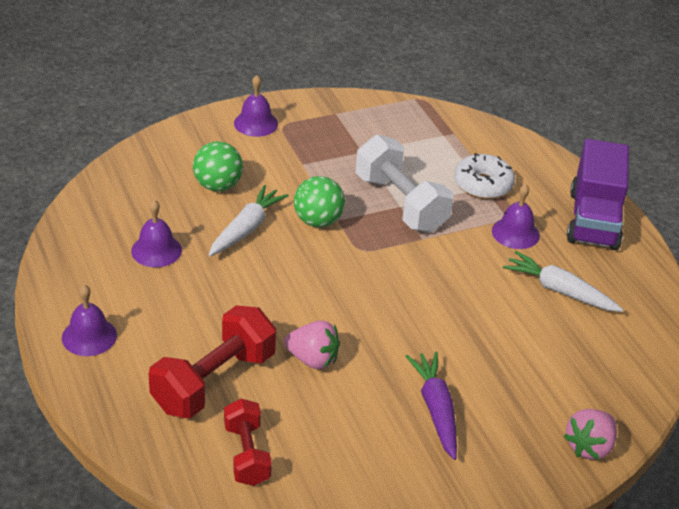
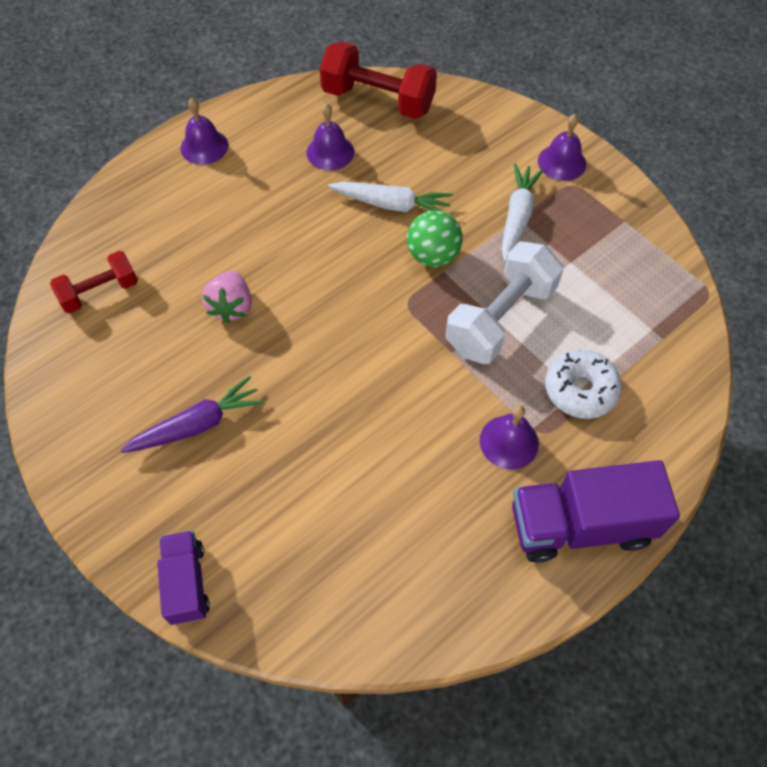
camera: 75 degrees right, 20 degrees up
red dumbbell [149,305,276,418] -> red dumbbell moved to [320,41,437,119]
green ball [193,141,243,191] -> none
white carrot [503,251,623,312] -> white carrot moved to [501,163,544,262]
pink strawberry [564,409,617,460] -> purple truck [157,530,210,625]

